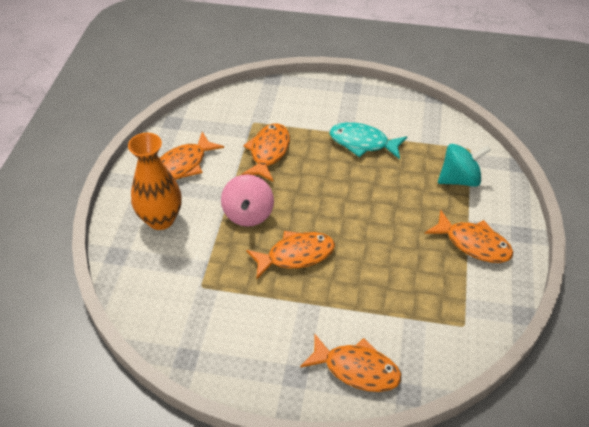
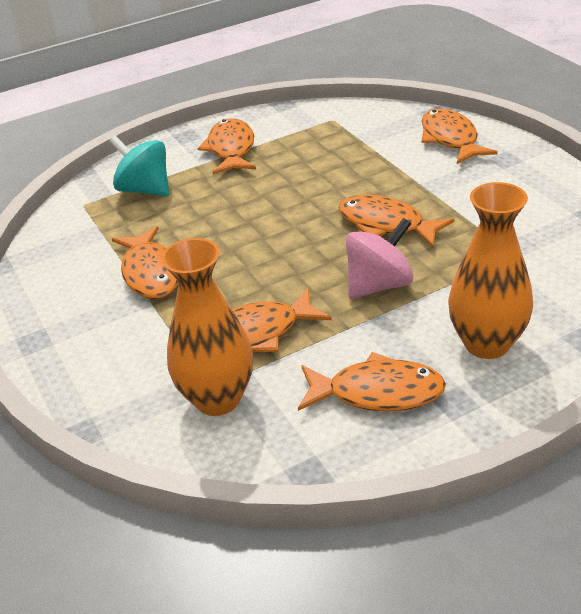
camera: 125 degrees left, 10 degrees down
turquoise fish [330,122,407,159] -> orange fish [112,226,178,299]
none -> orange vase [161,238,253,416]

